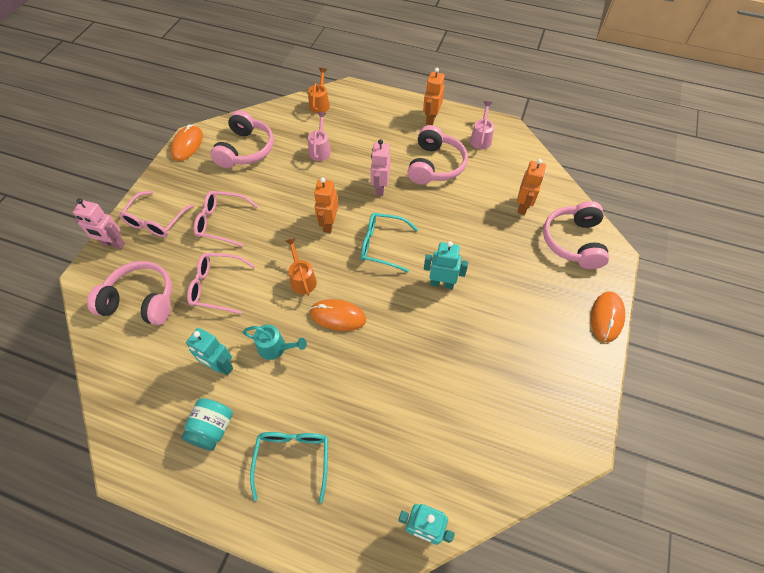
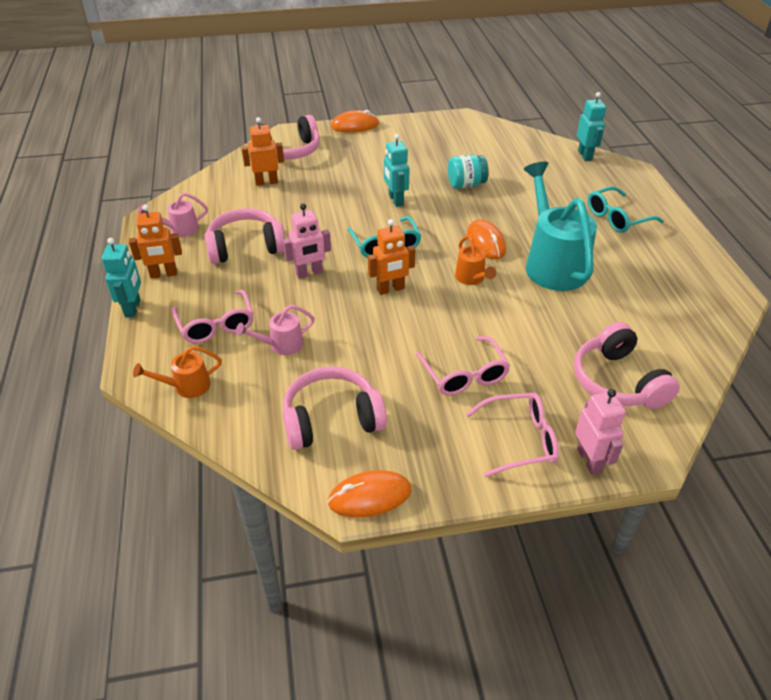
camera: 120 degrees left, 15 degrees down
turquoise jar [181,398,233,451] -> turquoise jar moved to [448,154,489,189]
turquoise robot [186,328,233,375] -> turquoise robot moved to [102,238,141,317]
pink glasses [187,253,256,314] -> pink glasses moved to [172,290,254,343]
turquoise watering can [243,324,307,360] -> turquoise watering can [524,162,597,291], size x2.13
orange watering can [286,238,317,296] -> orange watering can turned 60 degrees counterclockwise [455,235,496,285]

